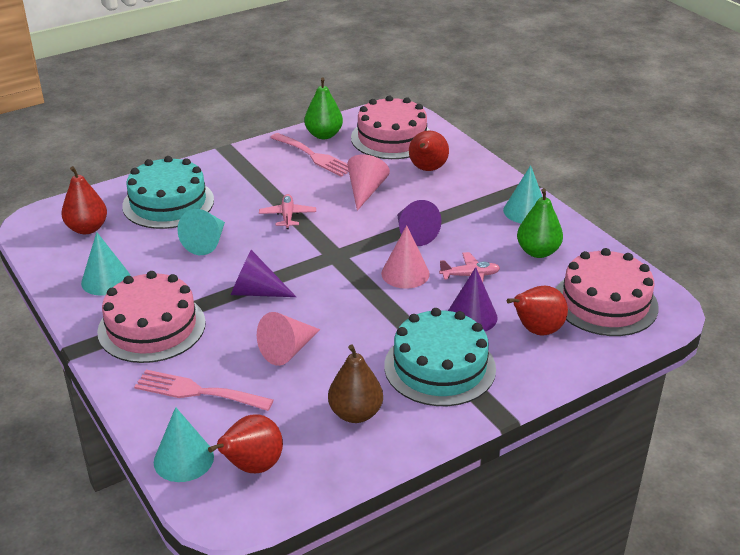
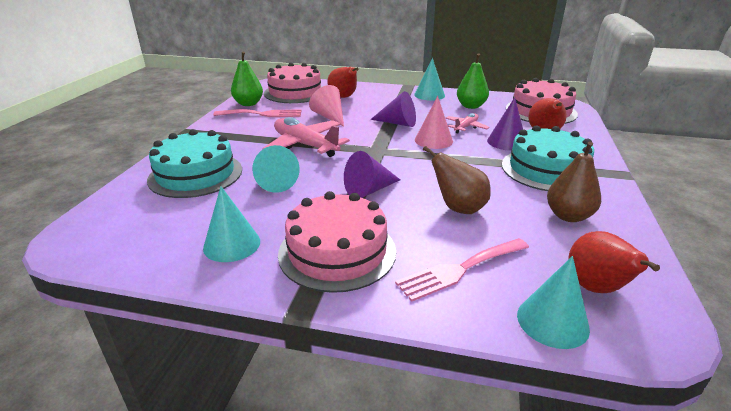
camera: 45 degrees left, 5 degrees down
red pear [62,166,107,234] -> none
pink cone [257,312,320,366] -> brown pear [423,146,491,214]
pink plane [259,194,316,229] -> pink plane [262,117,350,157], size x1.87

